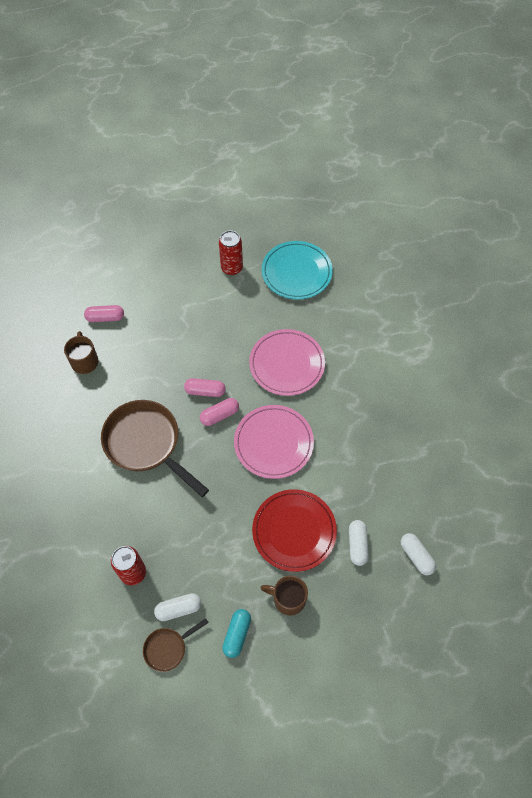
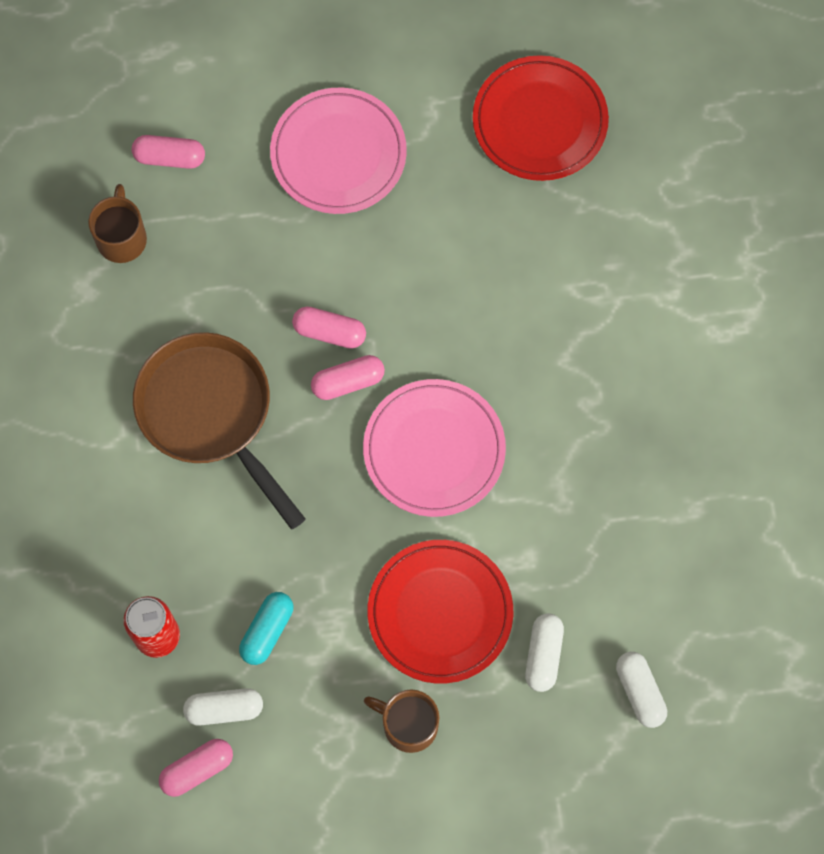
camera: 10 degrees right, 10 degrees up
brown pan [143,618,209,672] -> pink capsule [159,739,233,797]
red can [219,231,243,275] -> none
turquoise capsule [222,609,251,658] -> turquoise capsule moved to [239,592,293,665]
pink plate [249,329,325,396] -> pink plate moved to [270,88,407,214]
turquoise plate [261,241,333,300] -> red plate [473,55,609,181]

